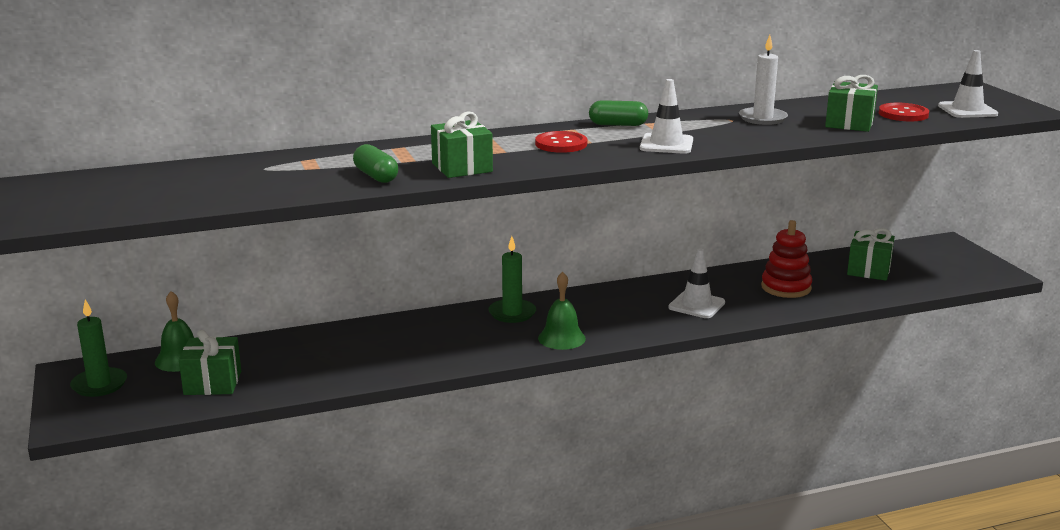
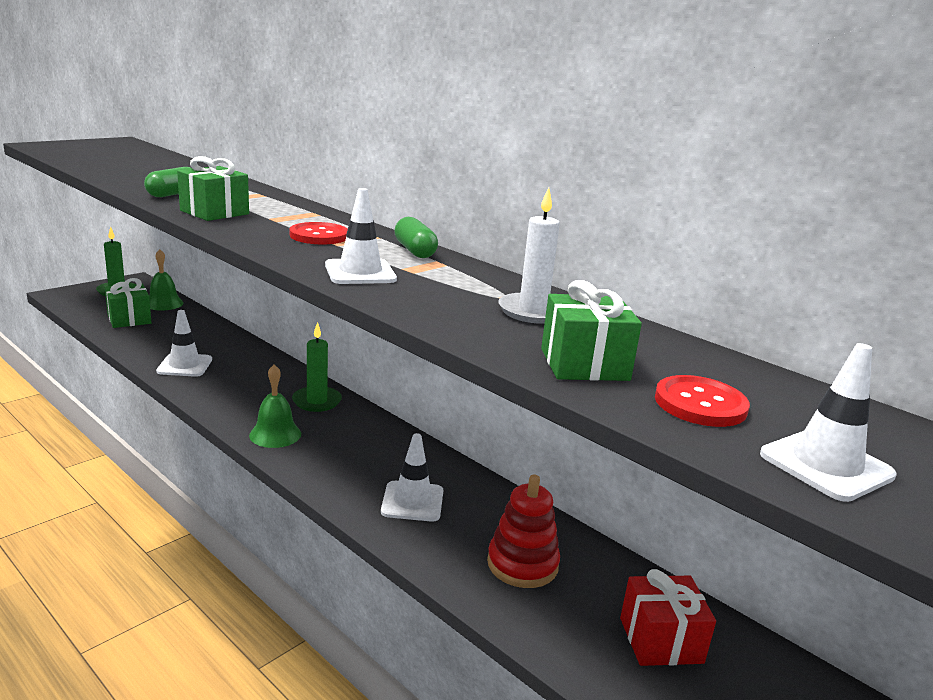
camera: 60 degrees right, 0 degrees up
green gift [847,228,895,281] -> red gift [620,569,716,666]
none -> white traffic cone [156,310,212,377]

